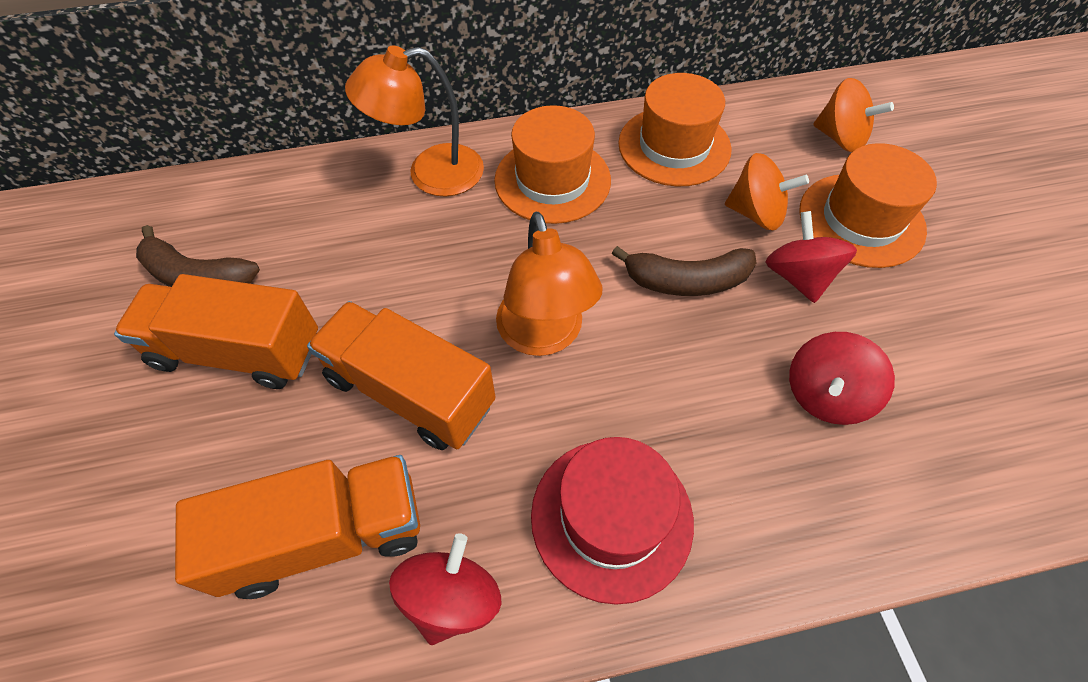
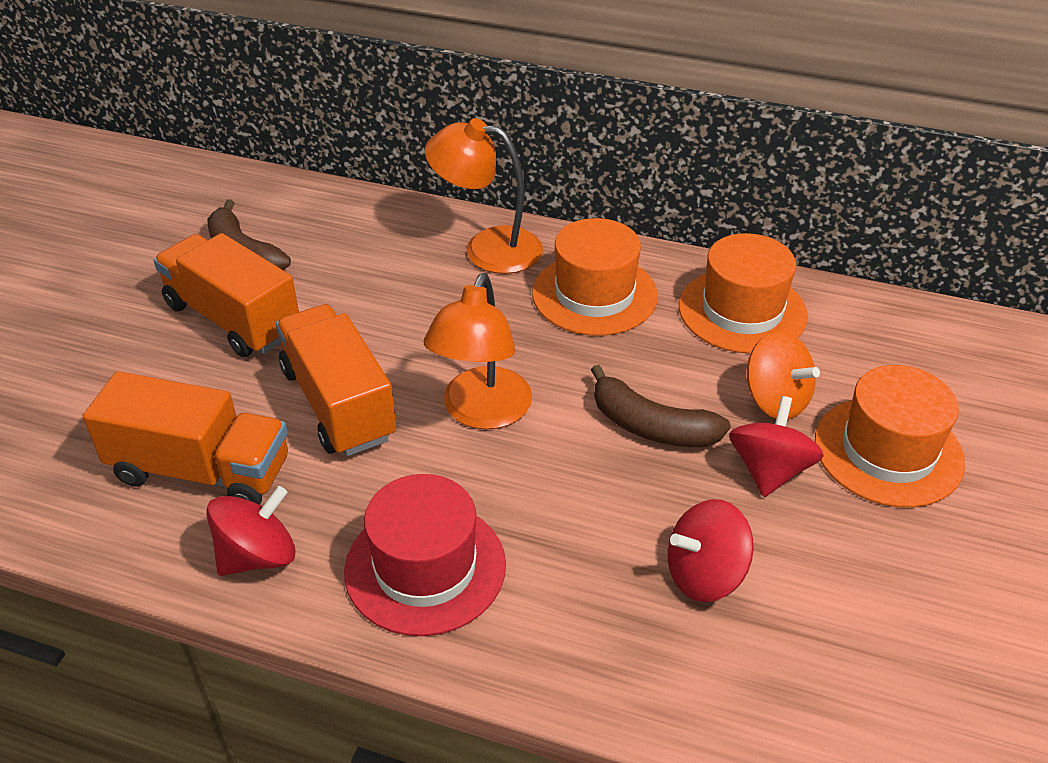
camera: 30 degrees right, 15 degrees down
orange spinning top [813,78,894,152] -> none

